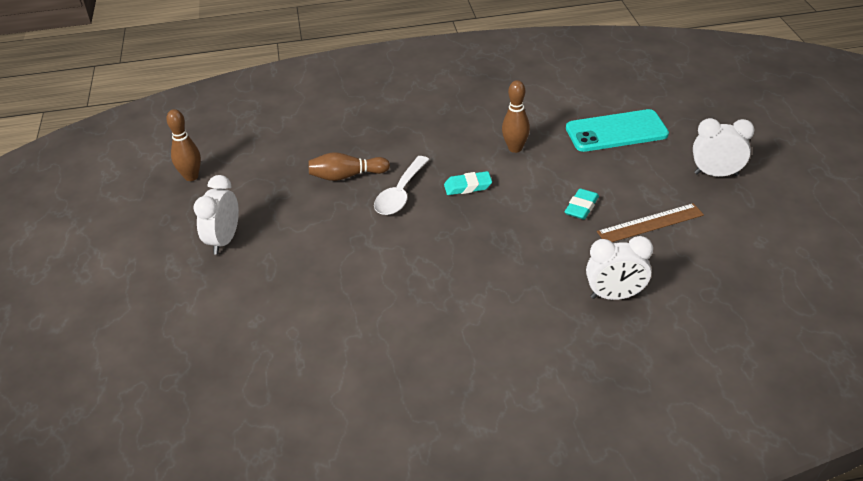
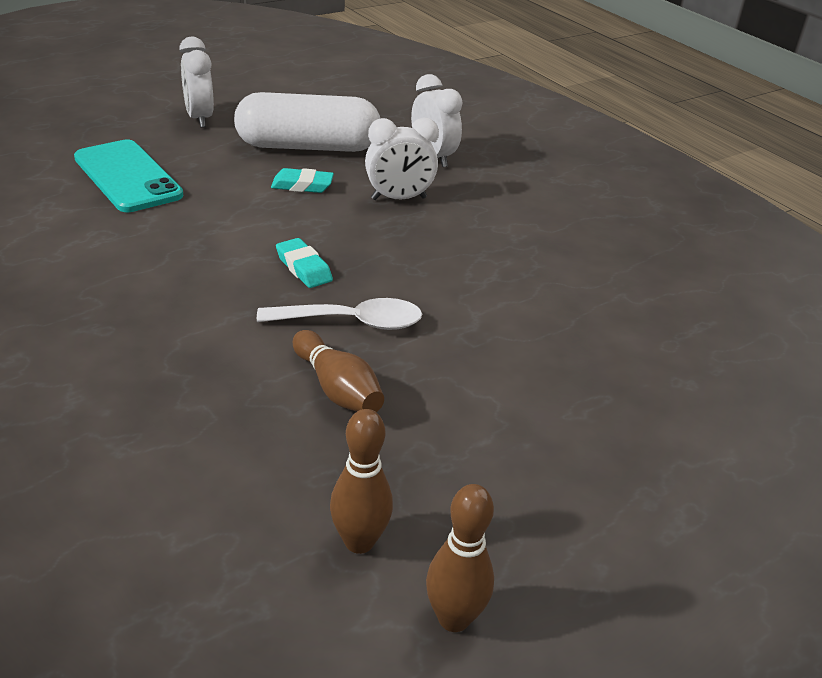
camera: 120 degrees left, 5 degrees down
white clock [194,175,239,255] -> white clock moved to [365,118,439,200]
brown bowling pin [502,80,530,153] -> brown bowling pin moved to [330,409,393,554]
brown ruler [597,203,704,242] -> white capsule [234,92,381,152]

